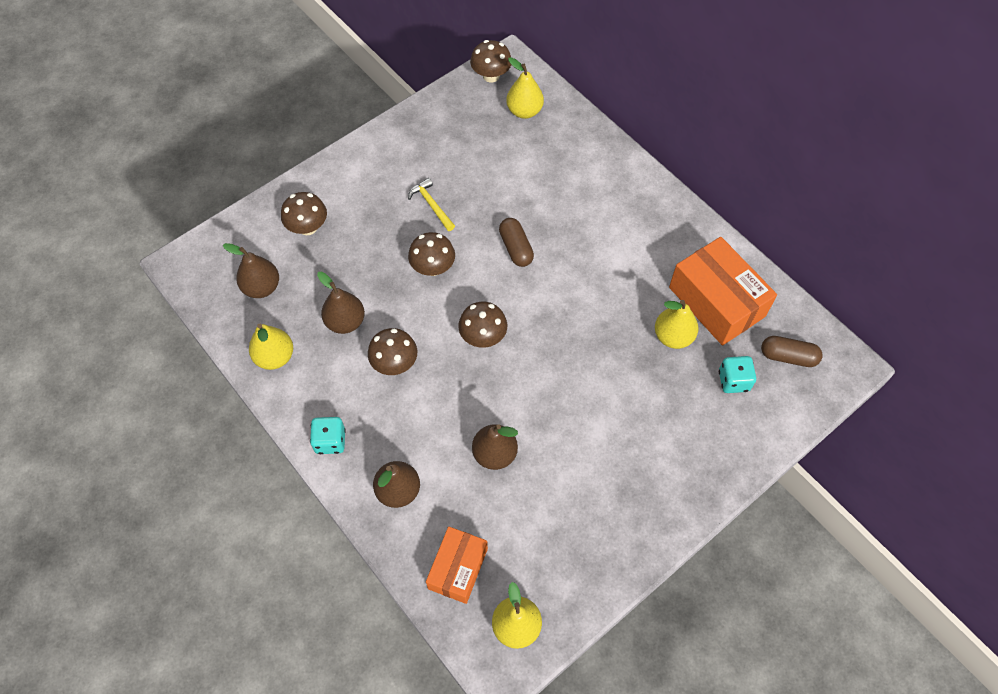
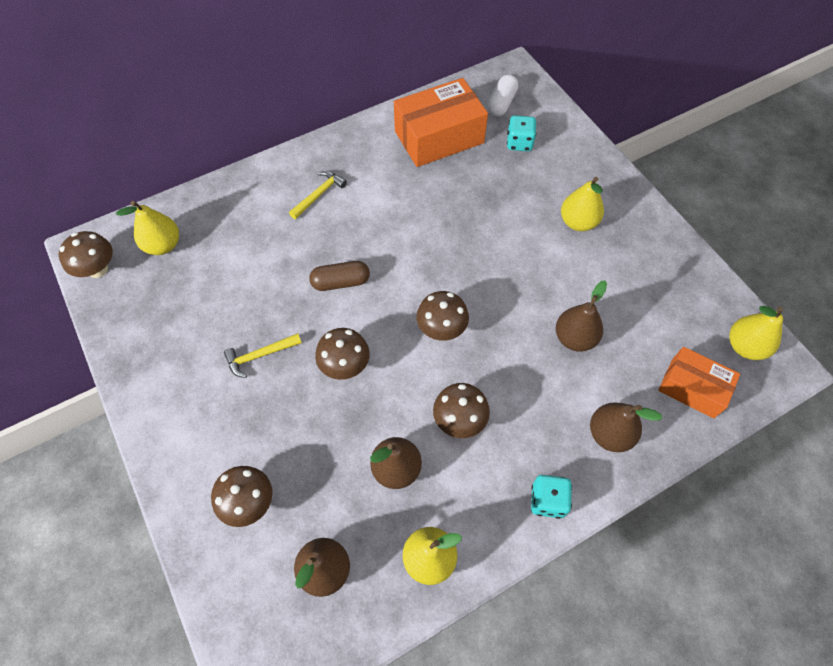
camera: 80 degrees left, 0 degrees up
yellow pear [655,300,698,349] -> yellow pear moved to [561,177,604,231]
brown capsule [761,336,823,367] -> white capsule [487,74,518,117]
none -> yellow hammer [289,171,347,219]

